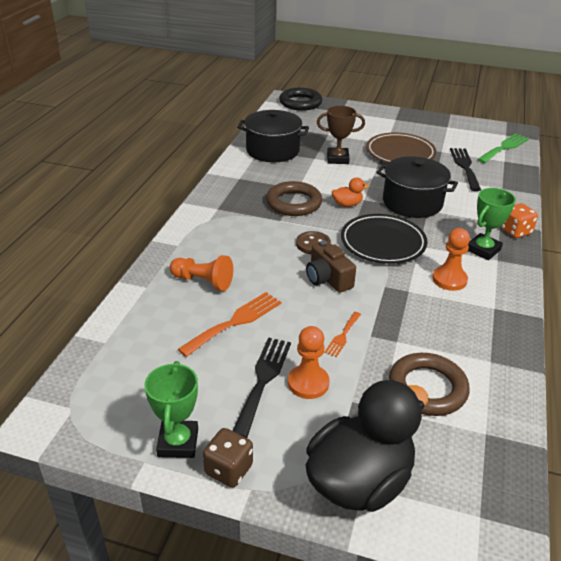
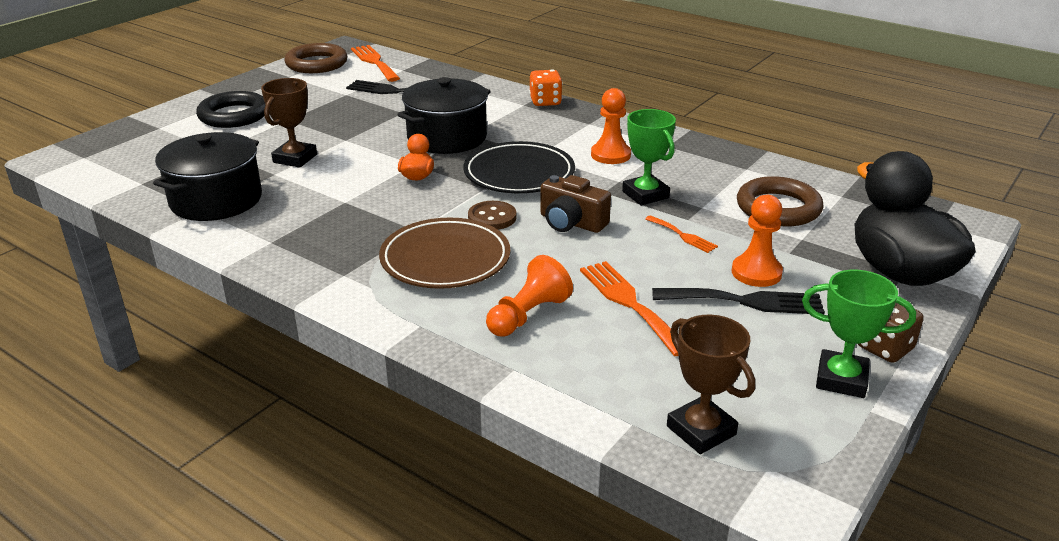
camera: 70 degrees left, 5 degrees down
black fork [233,337,291,438] -> black fork turned 150 degrees clockwise [652,288,825,314]
brown ring [266,181,322,216] -> brown ring moved to [284,43,347,73]
black ring [279,88,322,111] -> black ring moved to [196,91,265,128]
brown camera [306,240,356,293] -> brown camera turned 45 degrees clockwise [540,175,611,233]
brown plate [366,133,436,163] -> brown plate moved to [379,218,510,289]
green trophy [468,188,516,260] -> green trophy moved to [622,109,676,206]
green fork [477,133,529,163] -> orange fork [351,45,400,82]
none -> brown trophy [667,315,755,454]

